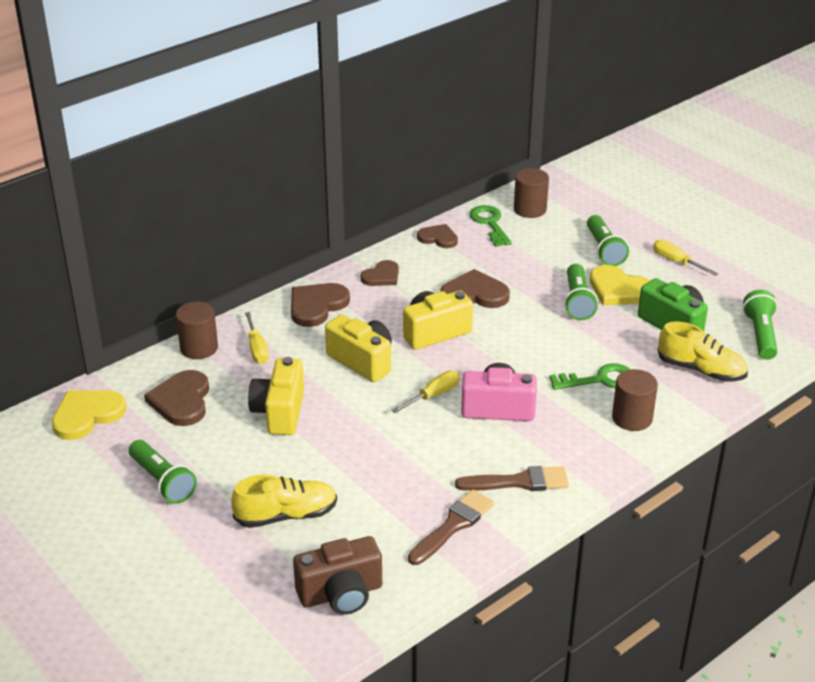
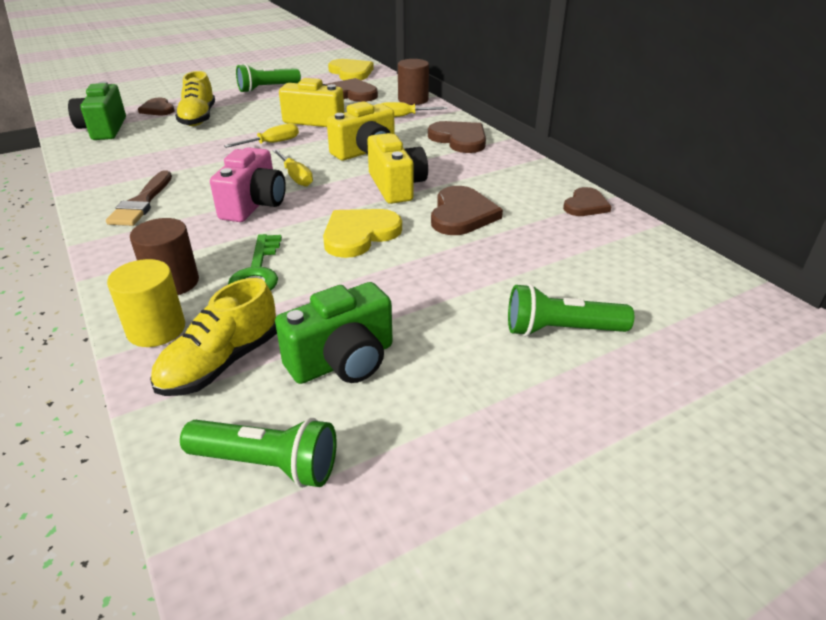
camera: 100 degrees right, 0 degrees up
brown camera [293,536,382,615] -> green camera [68,81,126,140]
brown heart [361,260,399,286] -> brown heart moved to [138,98,175,115]
brown brush [408,490,494,565] -> none
green key [470,205,512,247] -> none
brown cylinder [514,168,549,218] -> none
green flashlight [564,264,598,320] -> none
yellow heart [590,265,650,305] -> yellow heart moved to [323,209,402,258]
yellow screwdriver [653,240,718,276] -> yellow screwdriver moved to [224,123,299,148]
none -> yellow cylinder [107,259,185,347]

